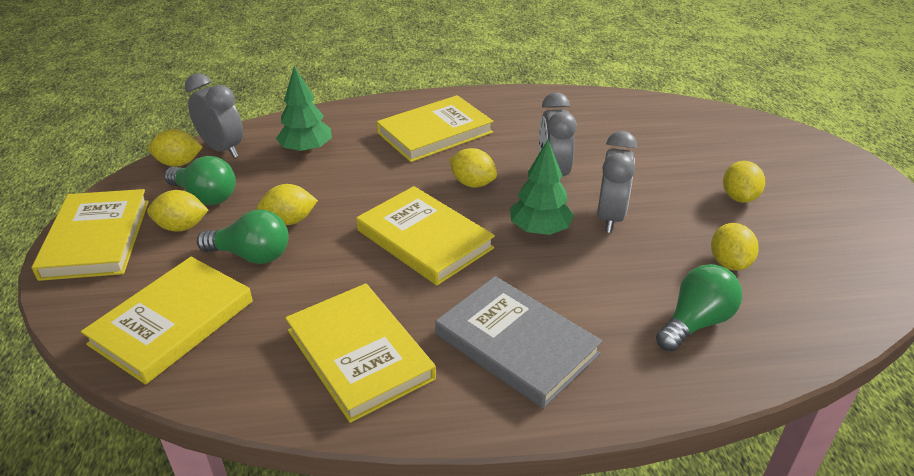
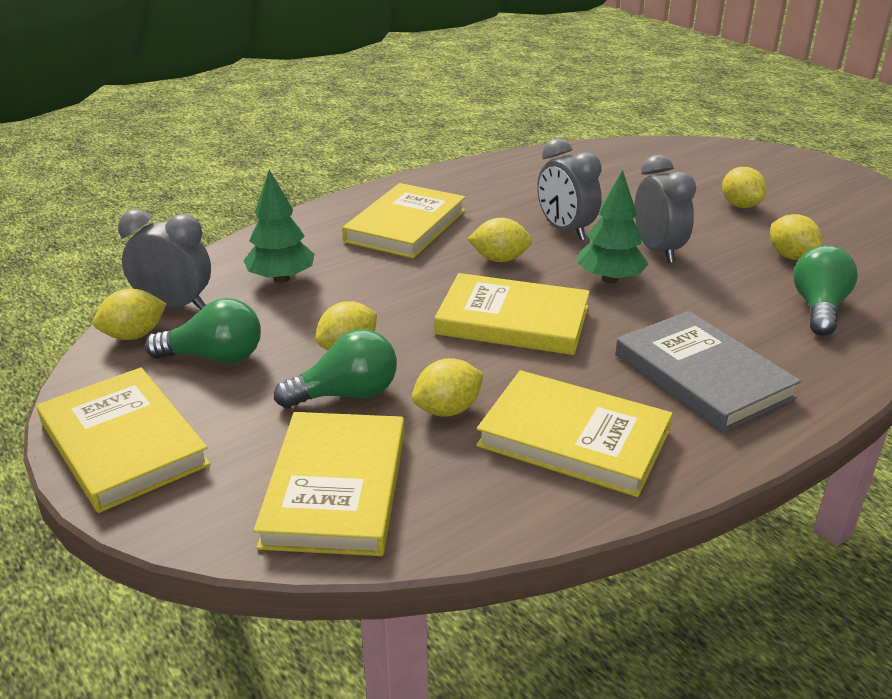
camera: 30 degrees left, 5 degrees down
yellow lemon [147,190,208,232] -> yellow lemon moved to [412,358,484,417]
grey book [435,276,603,408] -> grey book turned 45 degrees clockwise [615,311,801,433]

